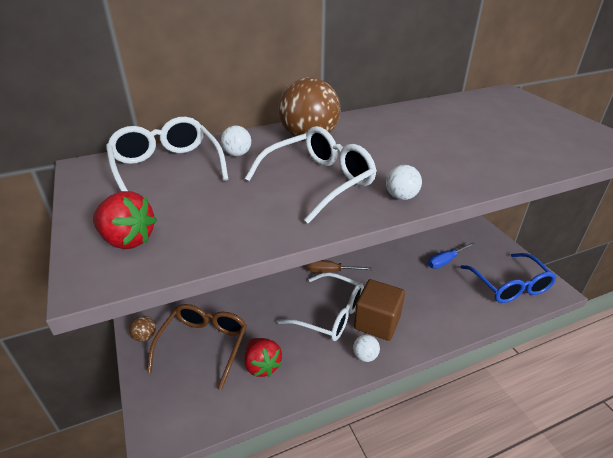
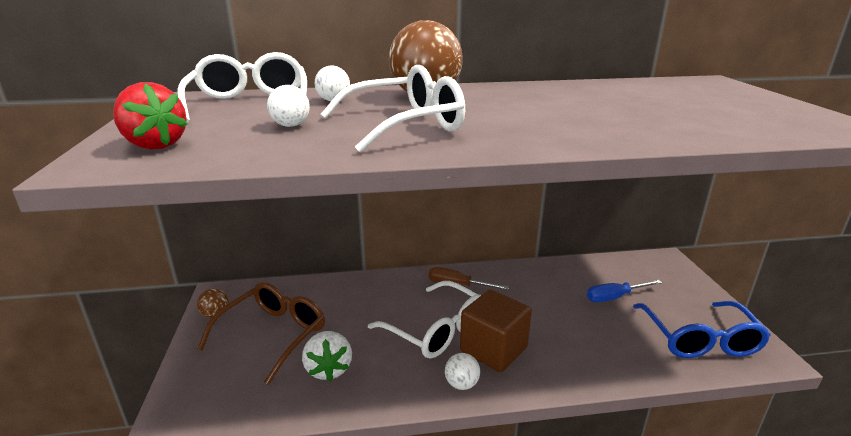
camera: 15 degrees right, 10 degrees down
red strawberry [244,338,282,377] -> white strawberry [302,331,352,381]
white ball [386,165,422,200] -> white ball moved to [267,85,310,127]

